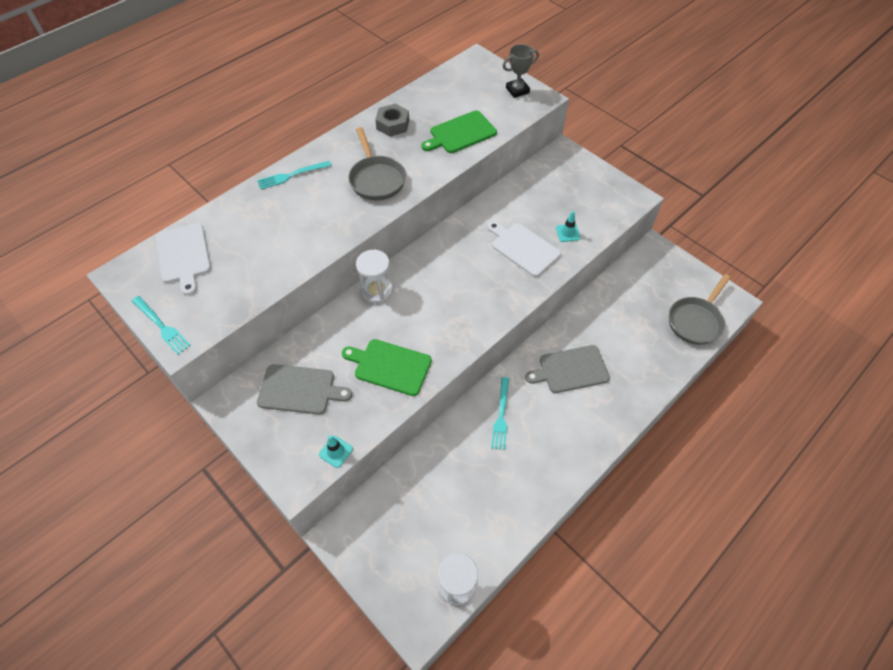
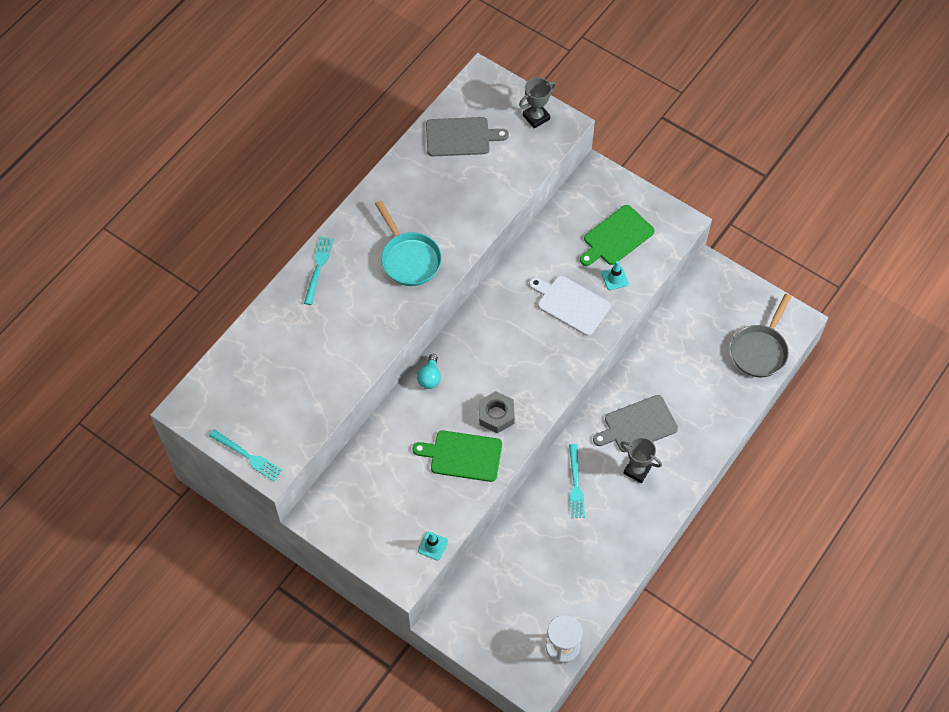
camera: 10 degrees left, 5 degrees up
white cutting board [156,223,211,295] -> none
turquoise fork [257,161,331,189] -> turquoise fork turned 135 degrees clockwise [304,236,334,305]
grey cutting board [257,364,352,415] -> grey cutting board moved to [426,117,509,156]
grey pan [348,127,406,200] -> turquoise pan [375,200,442,286]
white hourglass [356,250,393,304] -> turquoise light bulb [417,354,441,389]
grey nut [375,104,409,136] -> grey nut moved to [479,391,515,434]
green cutting board [421,111,497,153] -> green cutting board moved to [580,205,655,266]
none -> grey trophy [620,437,662,483]

